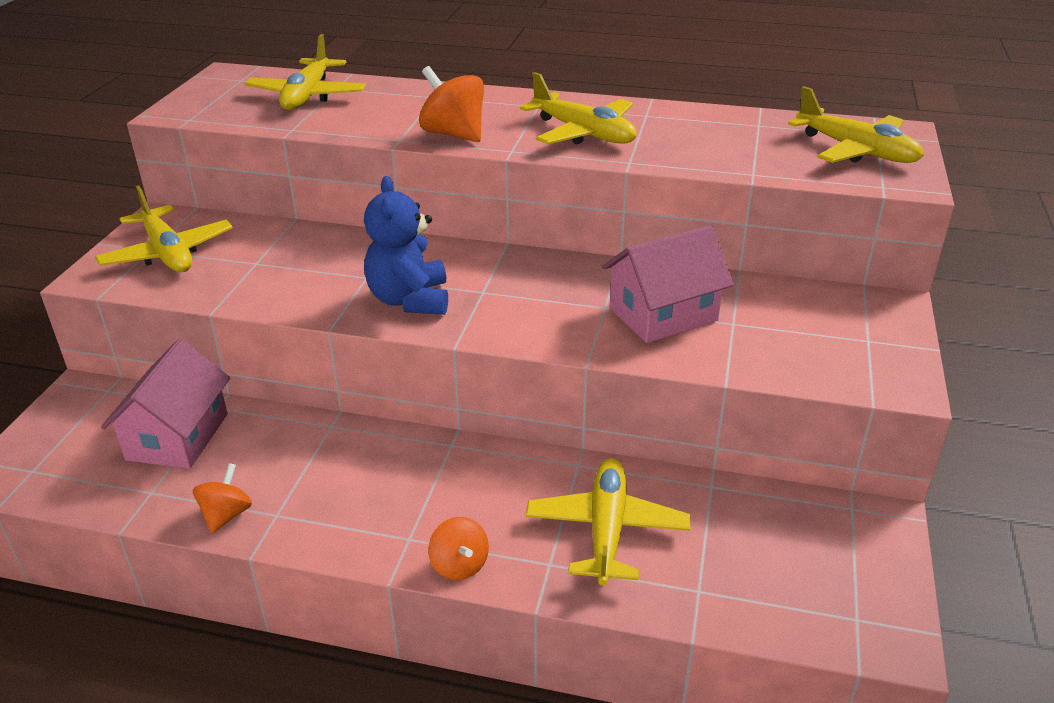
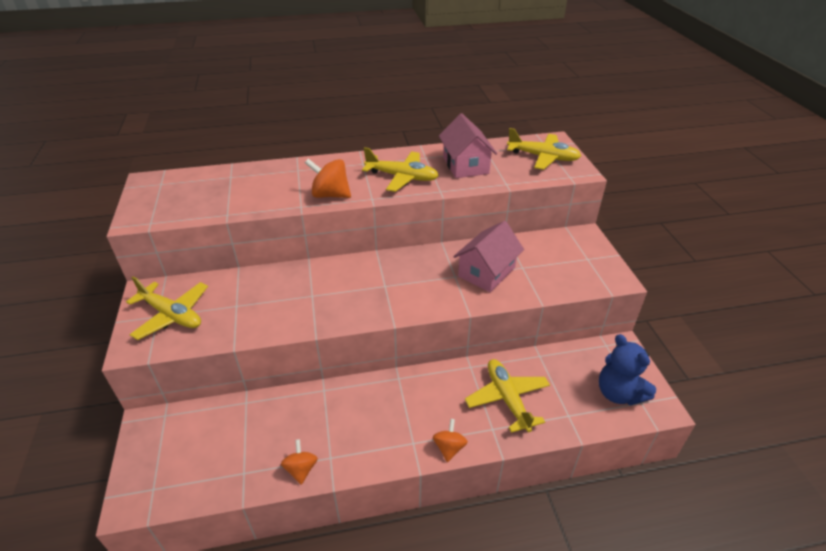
camera: 25 degrees left, 5 degrees up
pink house [101,339,230,469] -> pink house moved to [439,113,497,178]
yellow plane [245,34,366,110] -> none
blue teddy bear [364,176,448,315] -> blue teddy bear moved to [599,334,656,405]
orange spinning top [428,517,489,580] -> orange spinning top turned 120 degrees counterclockwise [433,419,468,462]

